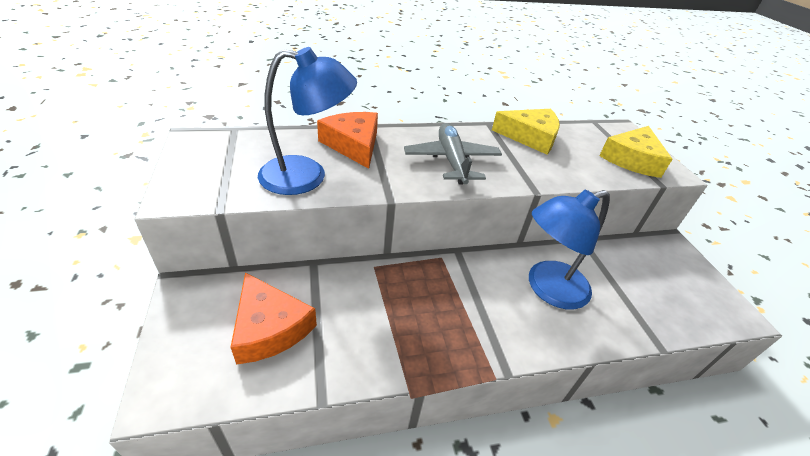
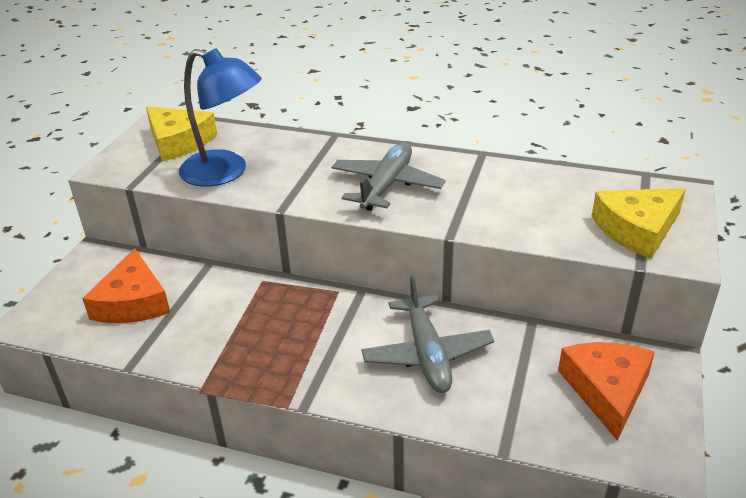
camera: 35 degrees right, 5 degrees down
orange cheese [317,112,378,169] -> orange cheese moved to [558,342,655,441]
yellow cheese [492,109,560,154] -> yellow cheese moved to [146,106,217,161]
blue lamp [529,189,610,309] -> grey plane [361,275,494,393]

